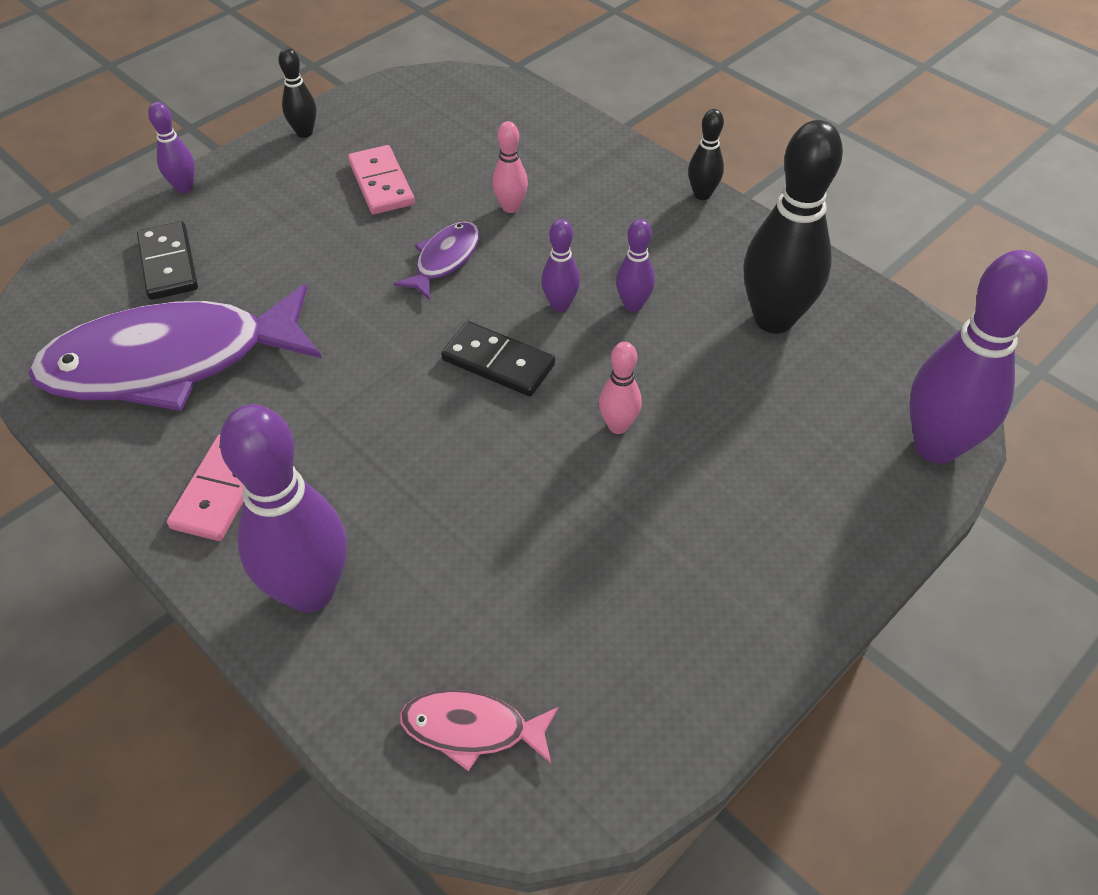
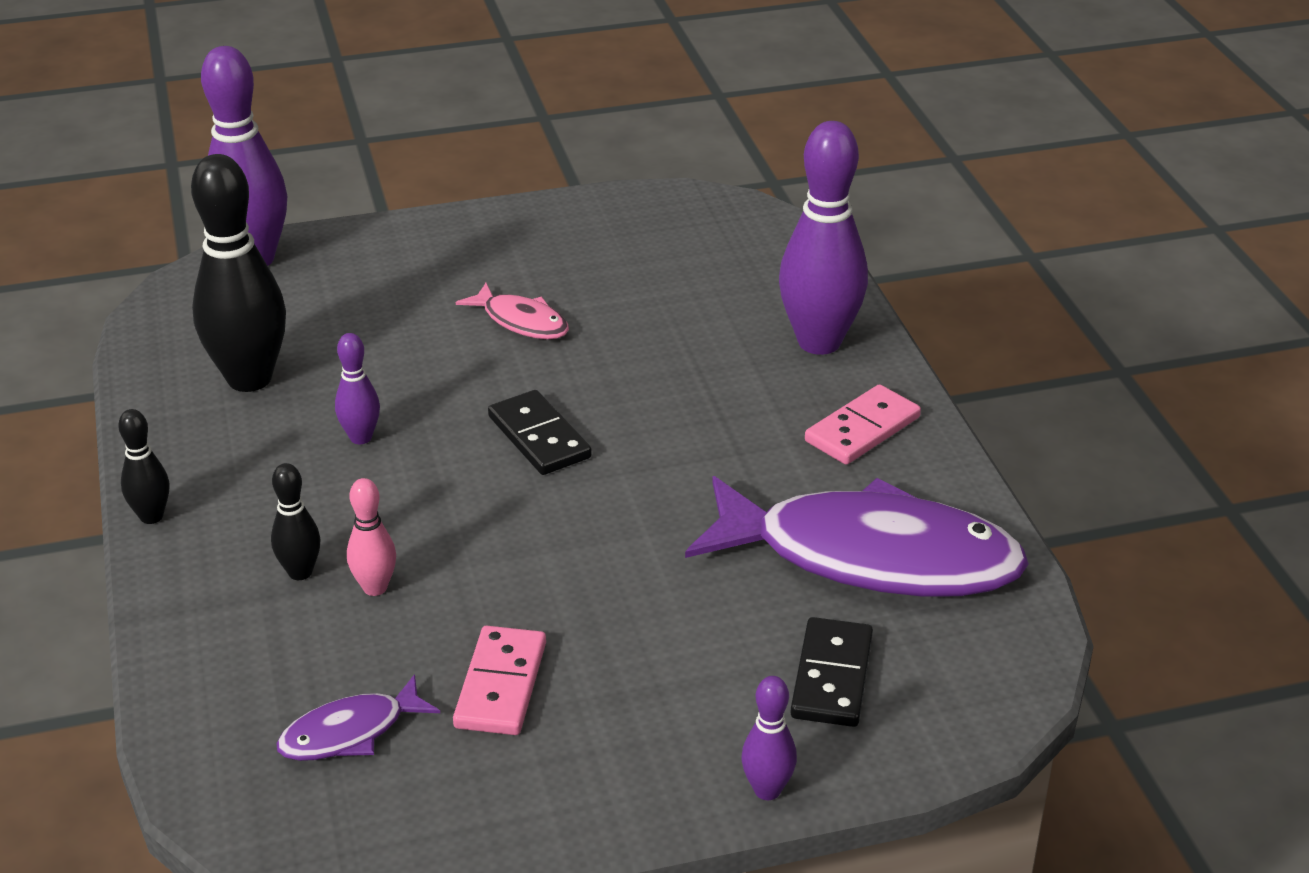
camera: 150 degrees left, 15 degrees down
black bowling pin [278,48,316,138] -> black bowling pin moved to [271,463,321,580]
purple fish [394,221,480,300] -> purple fish moved to [276,674,440,761]
pink fish [400,690,559,772] -> pink fish moved to [456,283,569,339]
purple bowling pin [541,219,580,312] -> none
pink bowling pin [599,342,642,434] -> none

